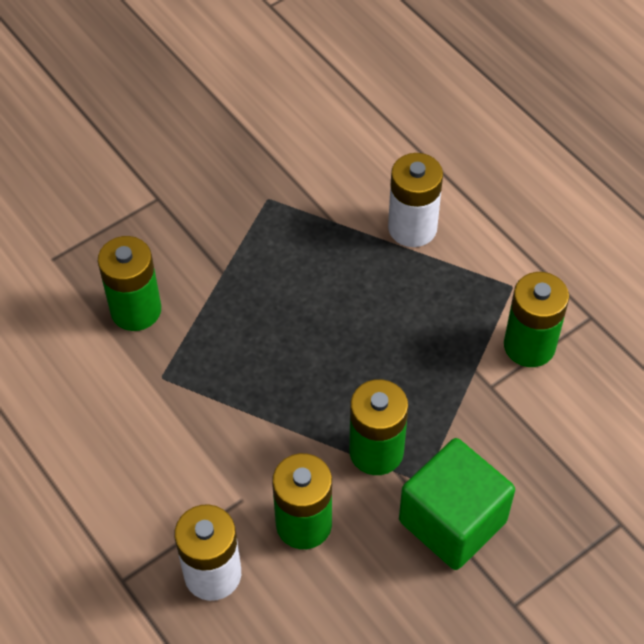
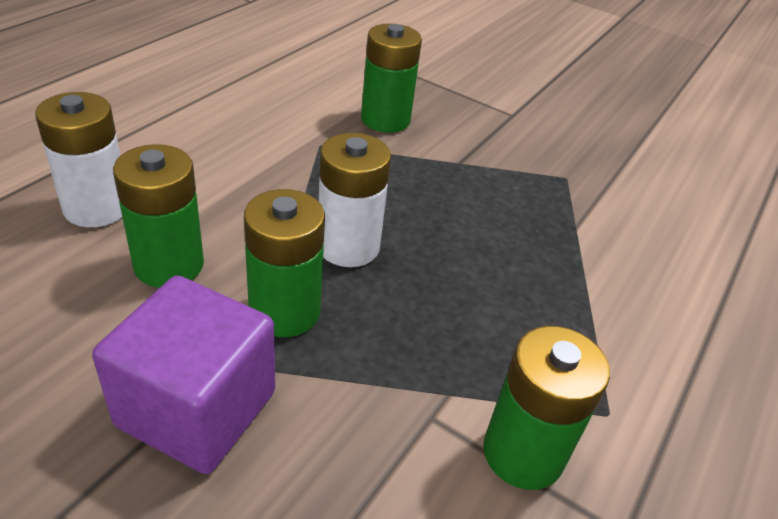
camera: 65 degrees right, 15 degrees down
white battery [388,153,443,247] -> white battery moved to [318,133,391,267]
green cube [399,438,515,570] -> purple cube [92,276,275,474]

